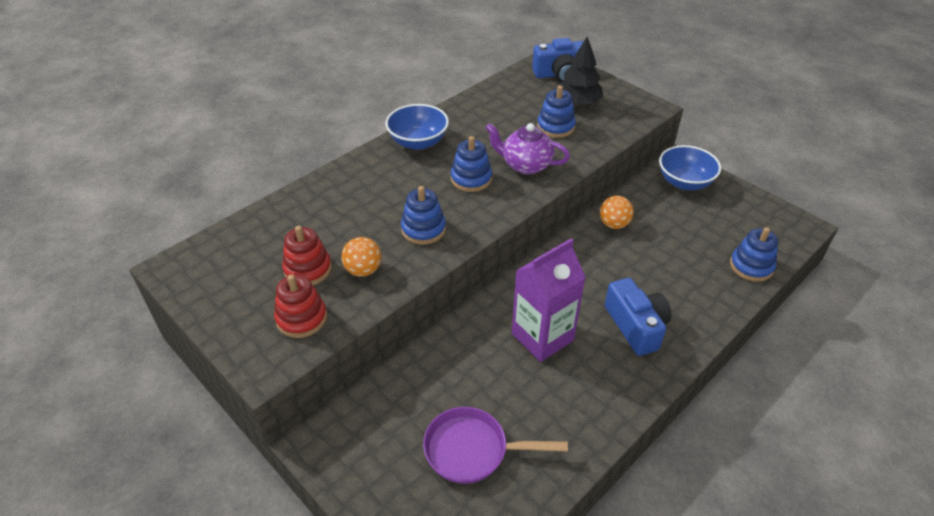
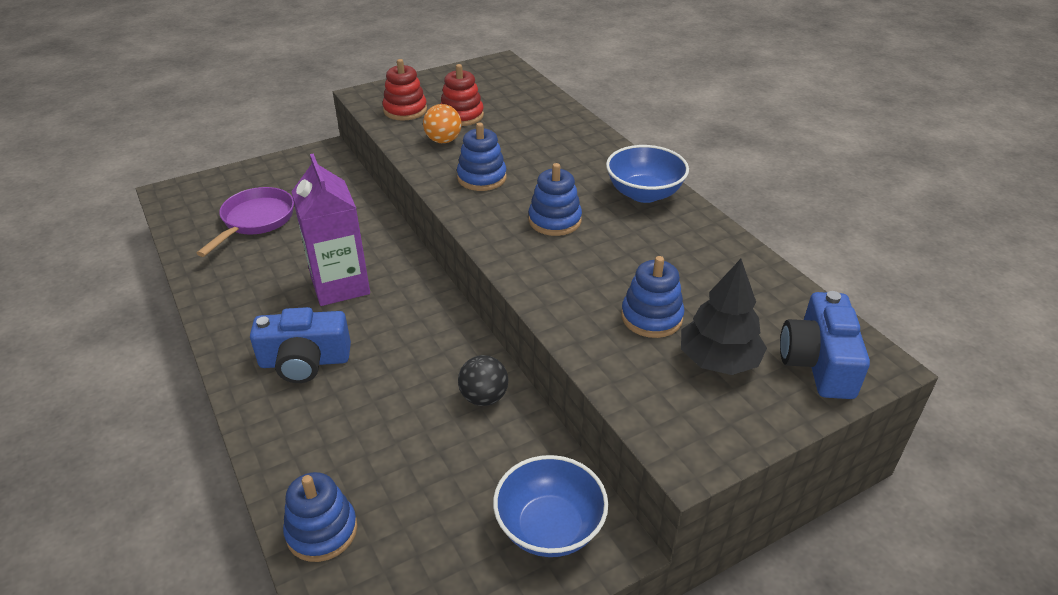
camera: 105 degrees right, 5 degrees down
purple teapot [486,123,570,174] -> none
orange ball [600,196,634,229] -> black ball [458,355,508,406]

